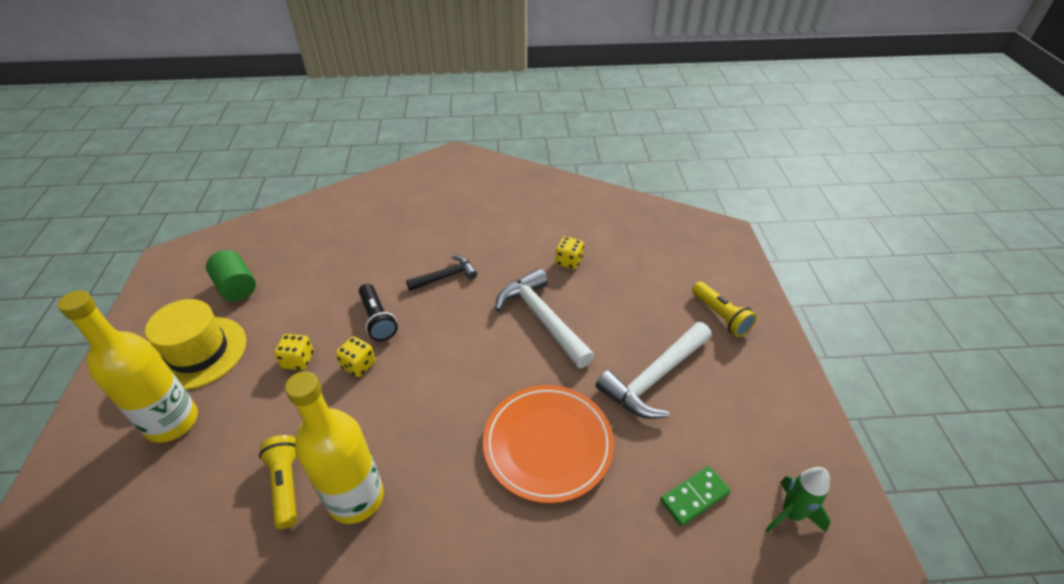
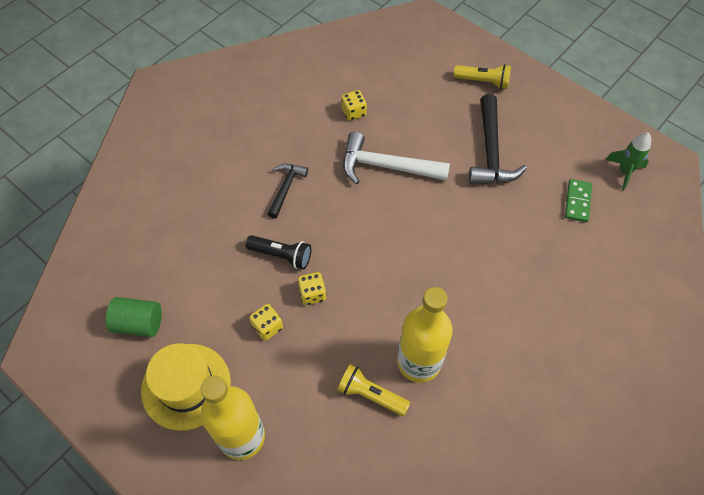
camera: 45 degrees left, 15 degrees up
orange plate [483,385,614,503] -> none
white hammer [596,322,712,419] -> black hammer [469,94,527,184]

